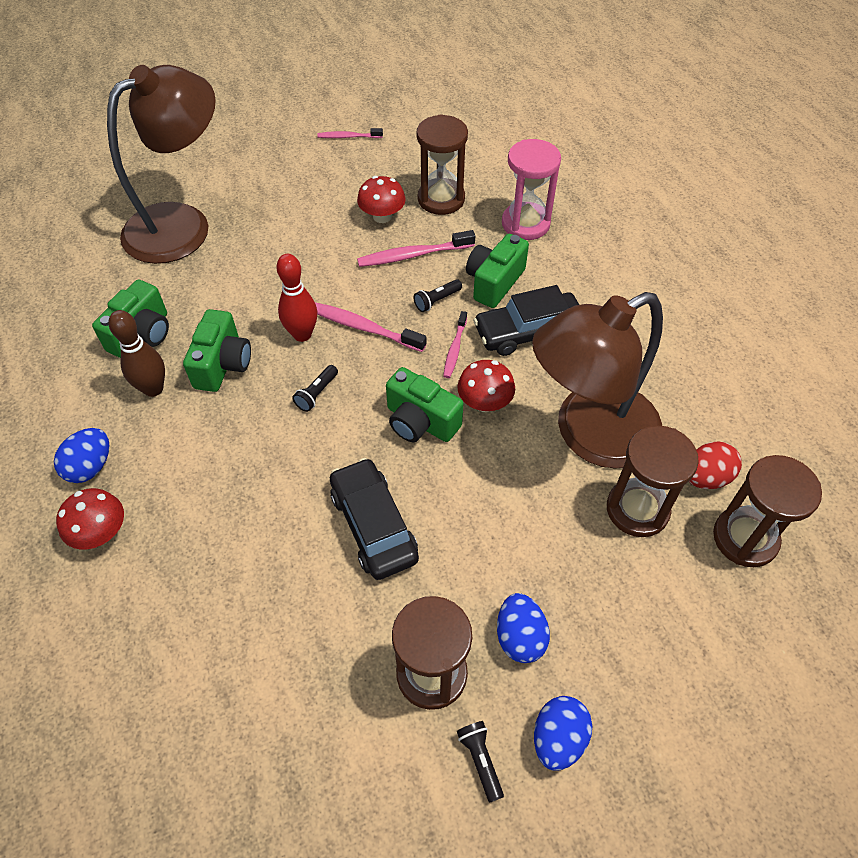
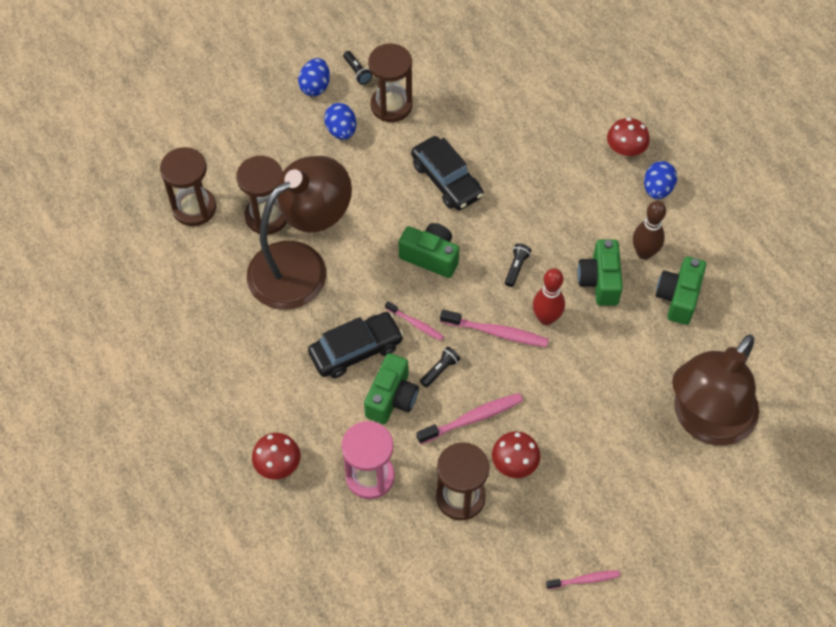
camera: 170 degrees right, 5 degrees up
pink toothbrush [443,311,467,378] -> pink toothbrush turned 120 degrees clockwise [385,301,444,341]
red mushroom [457,360,515,412] -> red mushroom moved to [252,433,300,479]
red egg [689,441,742,489] -> none

